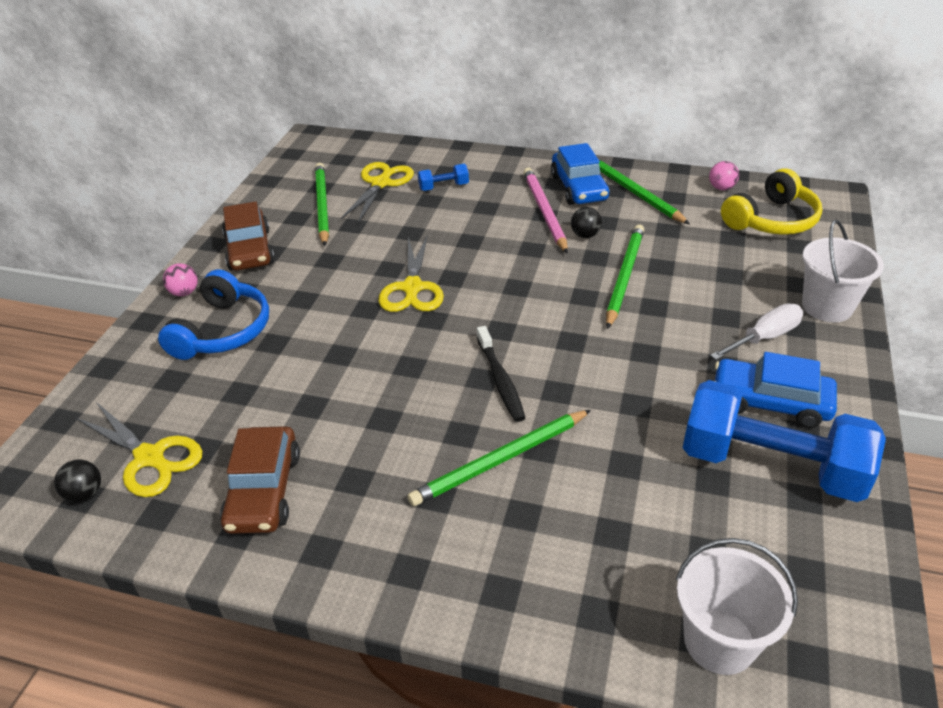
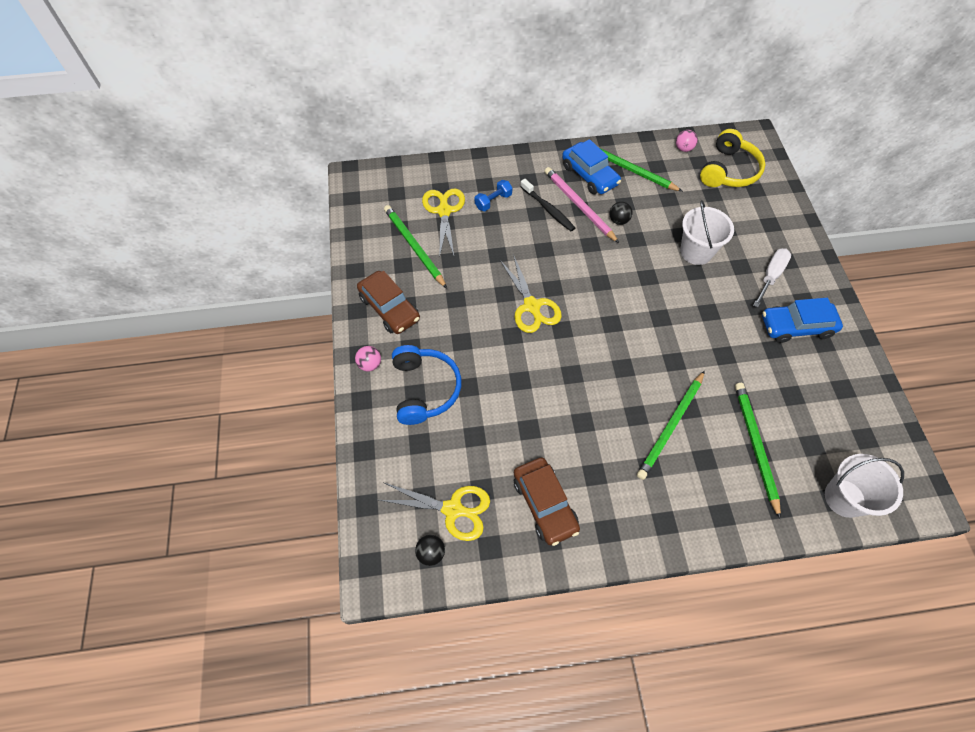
camera: 25 degrees left, 20 degrees up
black toothbrush [477,326,525,422] -> black toothbrush moved to [520,179,575,231]
green pencil [606,225,644,329] -> green pencil moved to [735,383,781,519]
blue dumbbell [683,380,886,502] -> none
white bucket [802,220,884,322] -> white bucket moved to [680,200,734,265]

